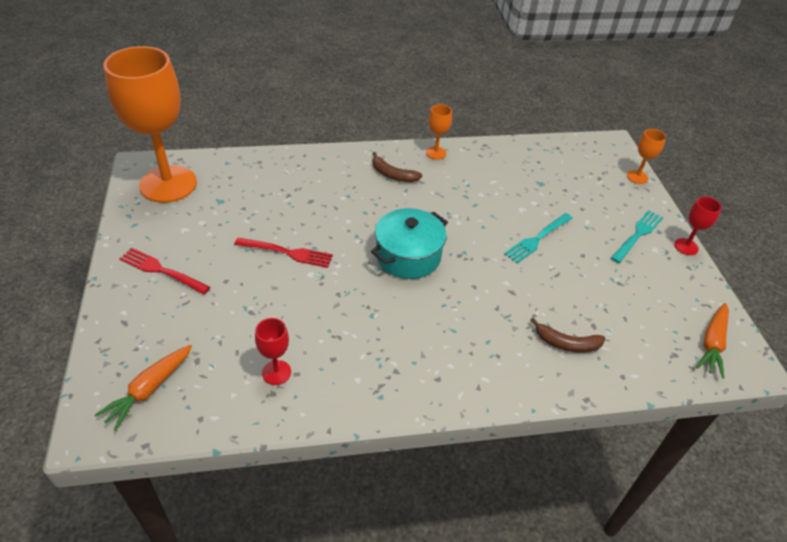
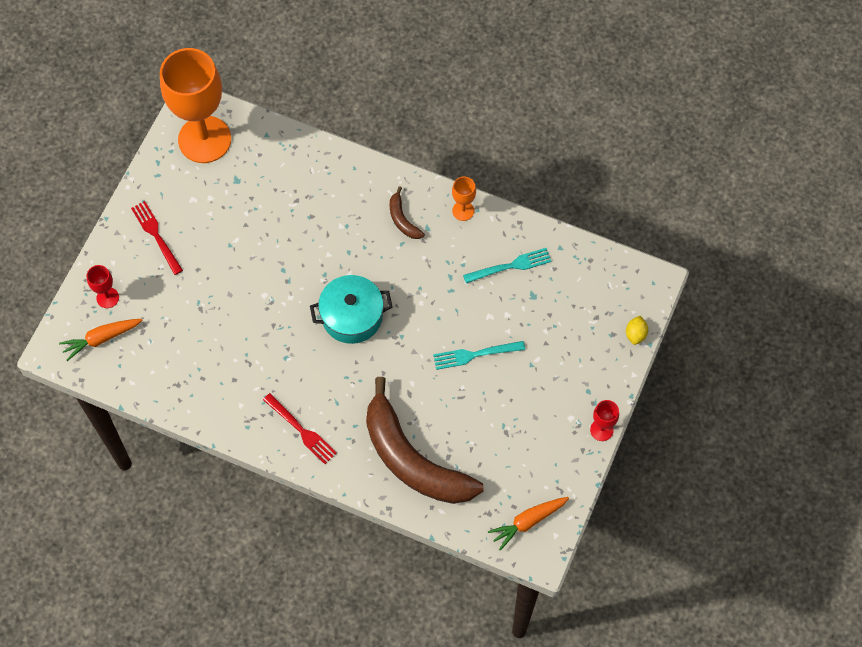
camera: 35 degrees right, 20 degrees up
red fork [234,238,333,268] -> red fork moved to [263,393,337,464]
red goblet [255,318,291,385] -> red goblet moved to [87,265,119,308]
brown banana [530,317,605,353] -> brown banana [366,377,484,504], size x2.46
turquoise fork [611,210,663,263] -> turquoise fork moved to [463,248,552,283]
orange goblet [627,129,666,184] -> yellow lemon [626,316,648,345]

